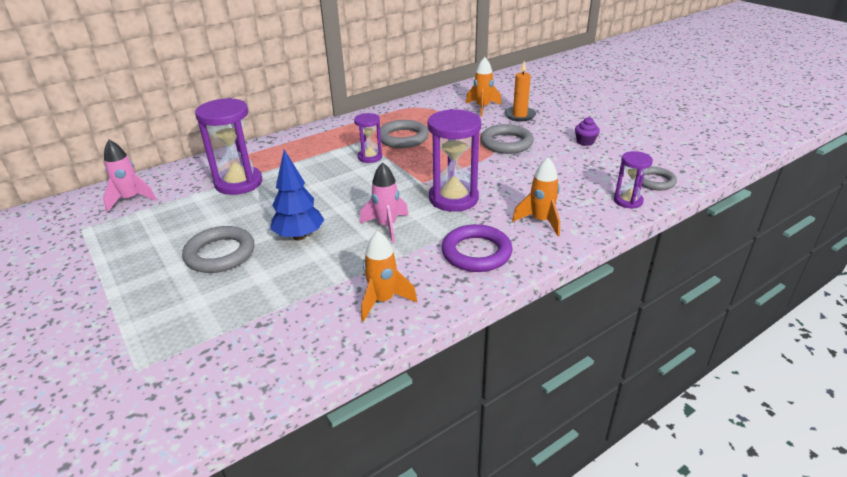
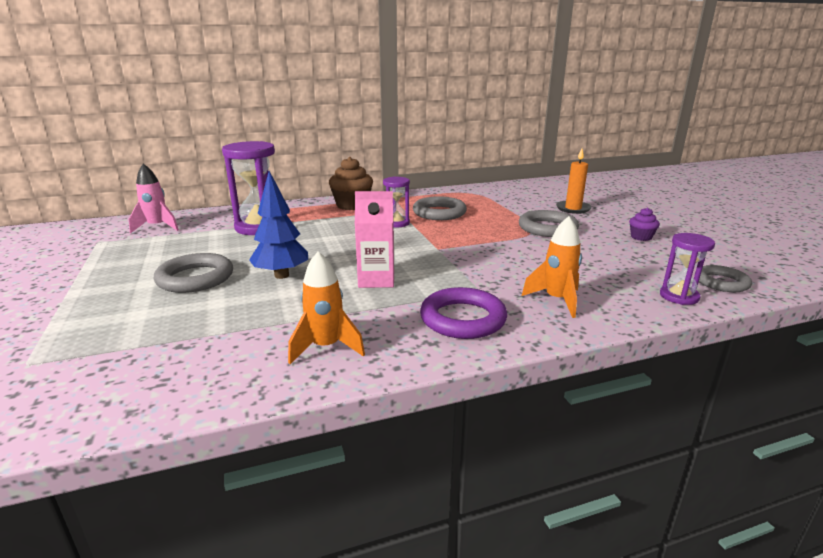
camera: 15 degrees right, 10 degrees down
pink rocket [360,162,409,243] -> pink carton [355,191,394,288]
purple hourglass [428,109,481,212] -> none
orange rocket [466,57,502,116] -> none
none -> brown cupcake [329,157,373,210]

